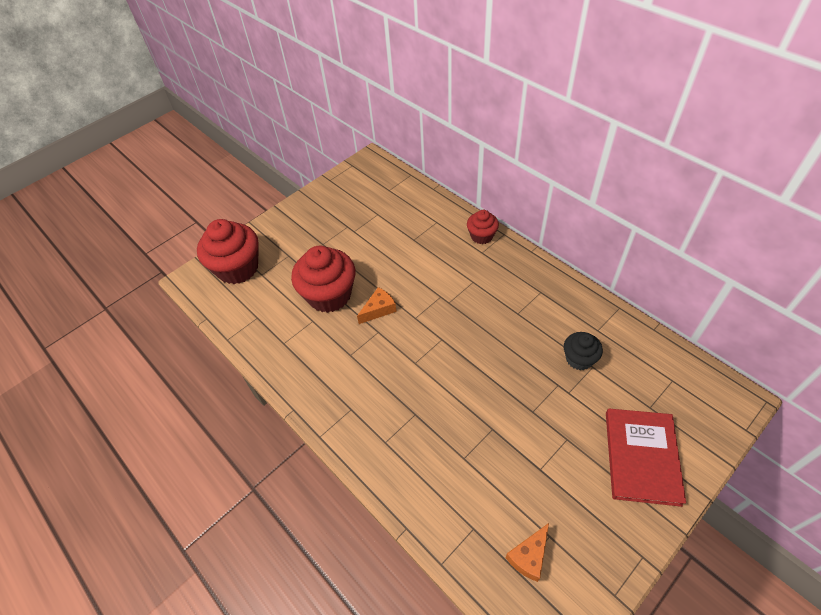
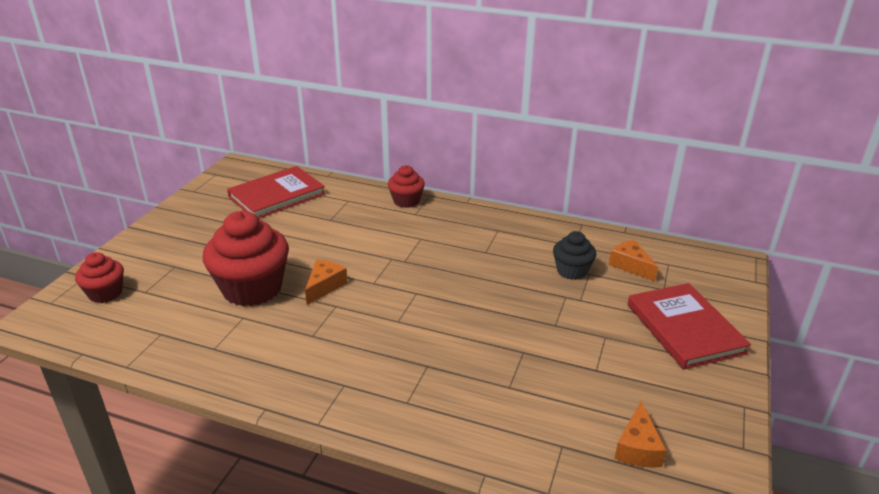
camera: 30 degrees left, 20 degrees down
red cupcake [197,219,259,284] -> red cupcake [75,252,124,303], size x0.54
none -> red book [227,166,325,219]
none -> orange cheese [609,240,658,281]

